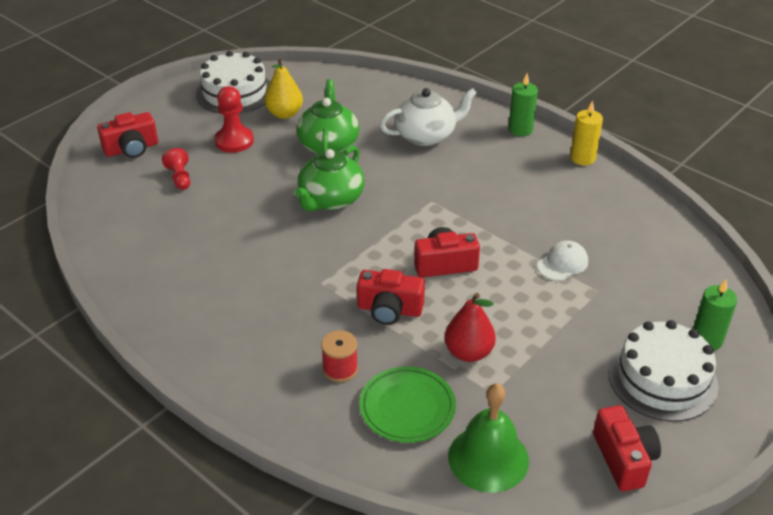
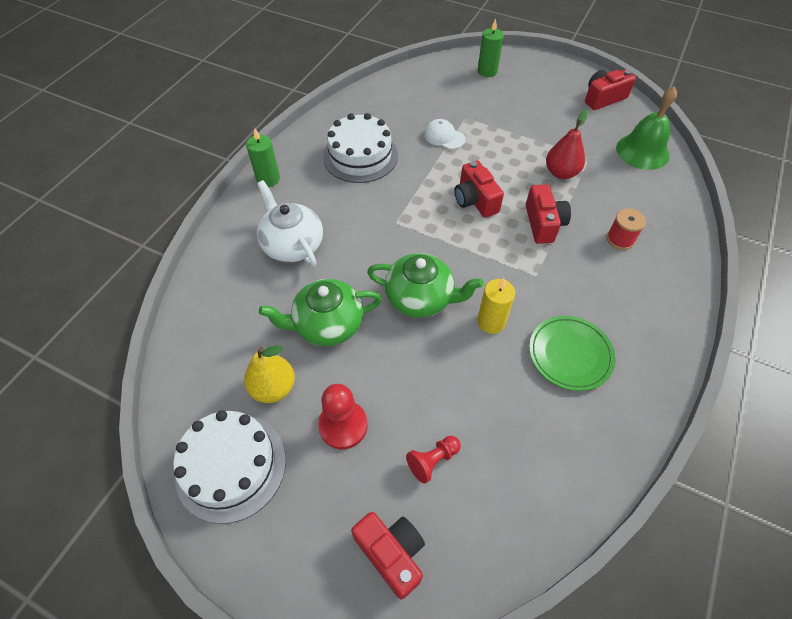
camera: 105 degrees left, 15 degrees up
green plate [360,366,456,443] -> green plate moved to [529,316,615,391]
yellow candle [570,100,603,165] -> yellow candle moved to [477,278,515,334]
white cake [608,320,718,422] -> white cake moved to [323,113,398,183]

